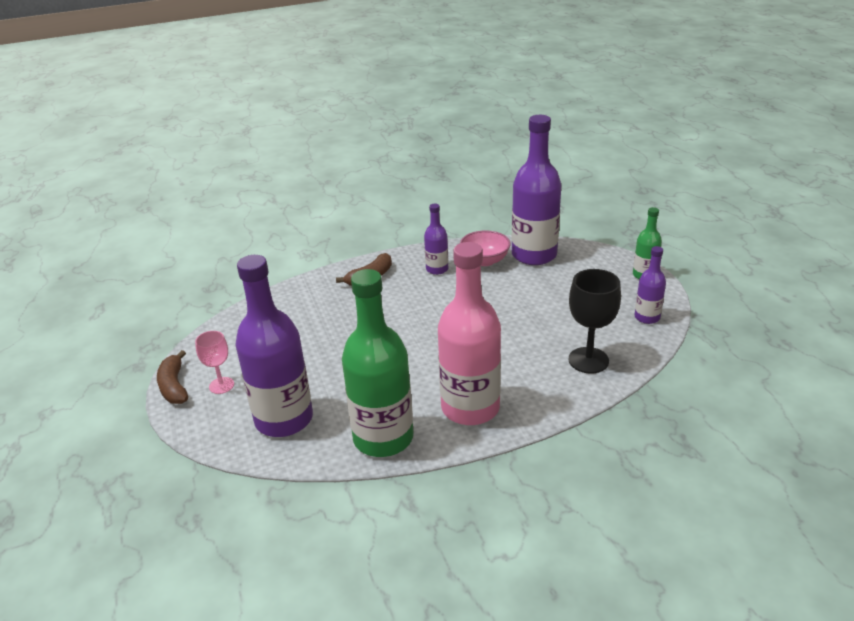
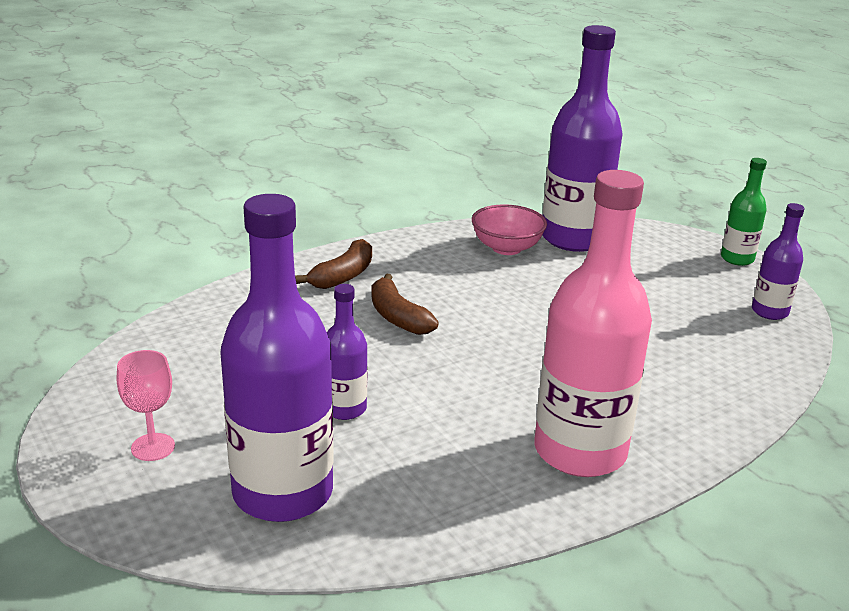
camera: 15 degrees left, 5 degrees down
brown banana [157,350,188,404] -> brown banana moved to [371,274,439,335]
green bottle [342,269,414,457] -> none
purple bottle [424,204,448,275] -> purple bottle moved to [327,284,368,420]
black goblet [568,269,621,374] -> none

